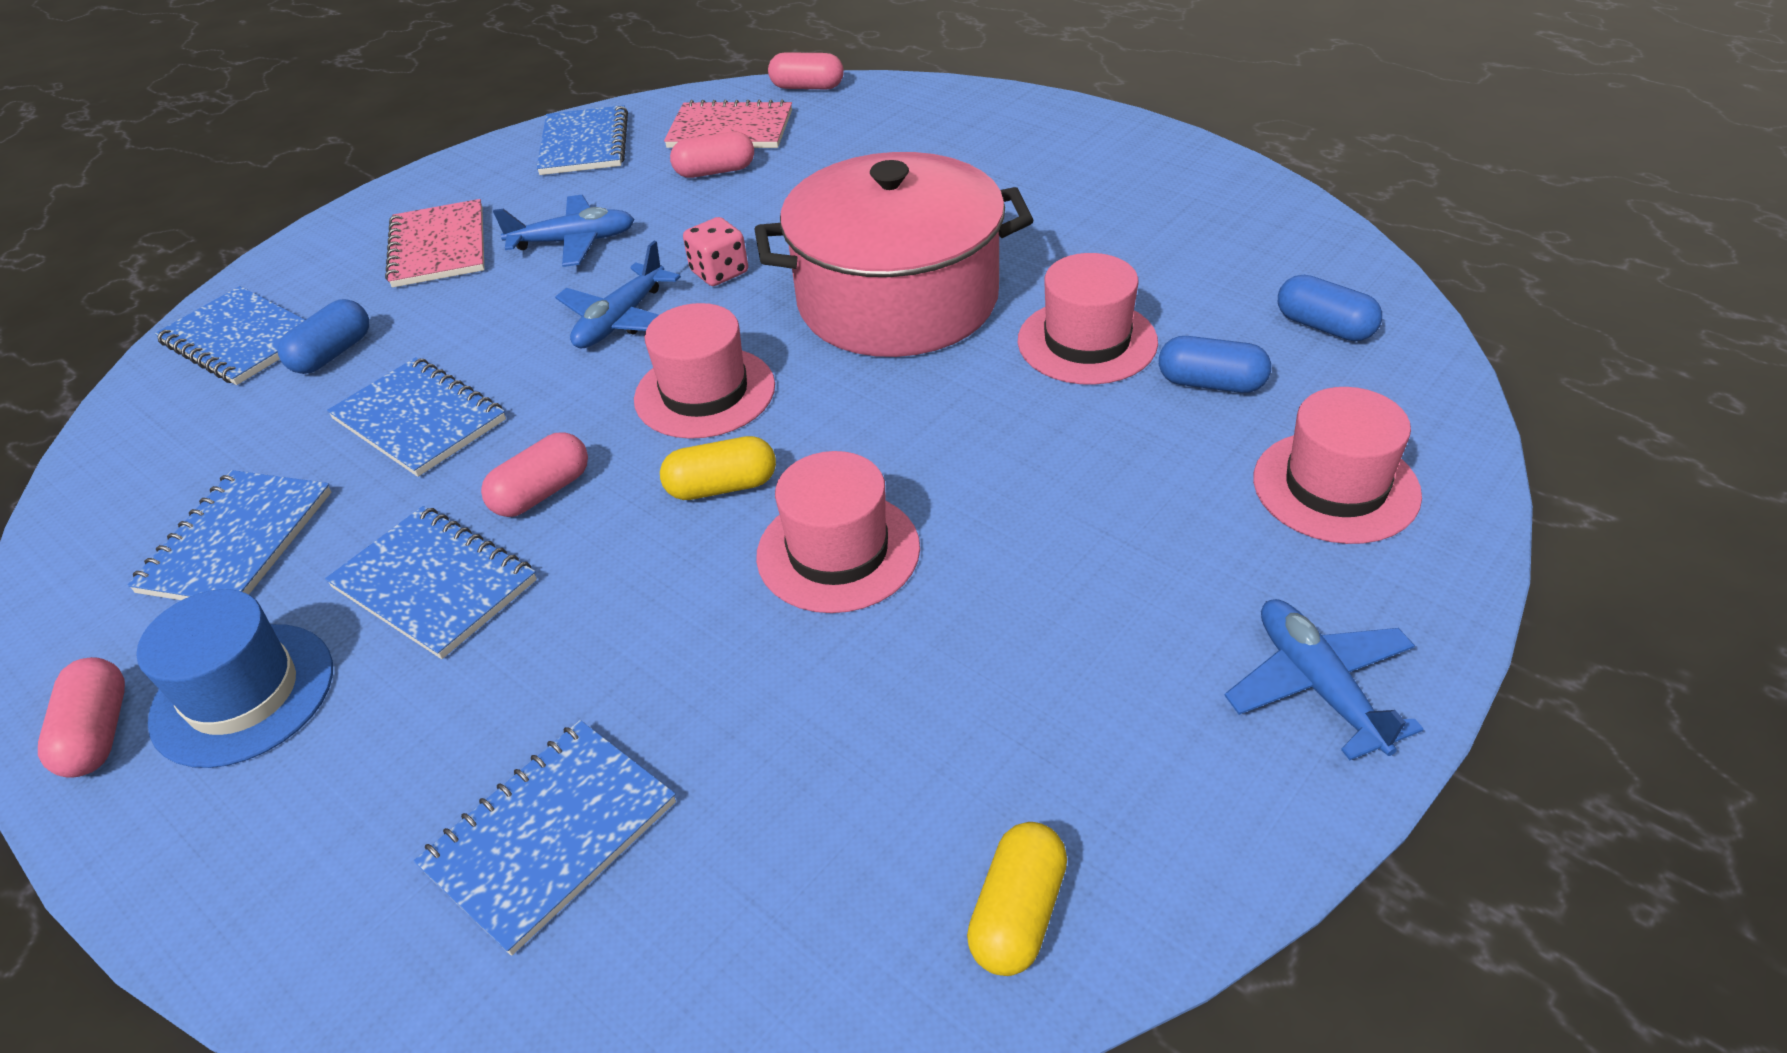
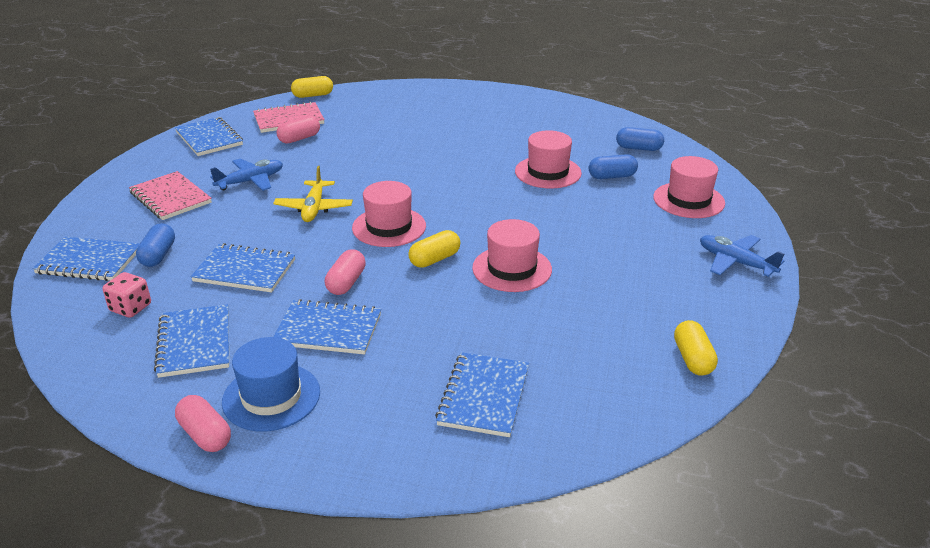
camera: 30 degrees left, 10 degrees down
blue plane [555,241,681,348] -> yellow plane [273,166,353,222]
pink dice [683,217,748,286] -> pink dice moved to [102,272,151,318]
pink pot [754,152,1033,357] -> none
pink capsule [768,52,844,89] -> yellow capsule [291,76,333,98]

